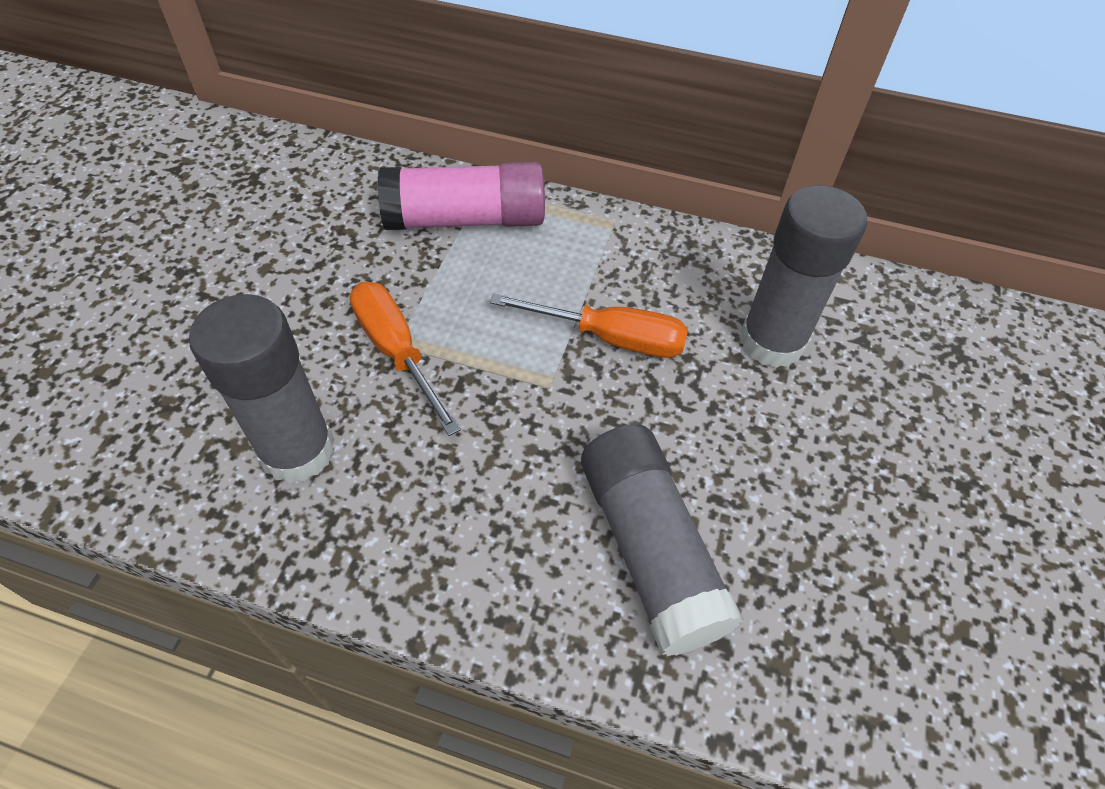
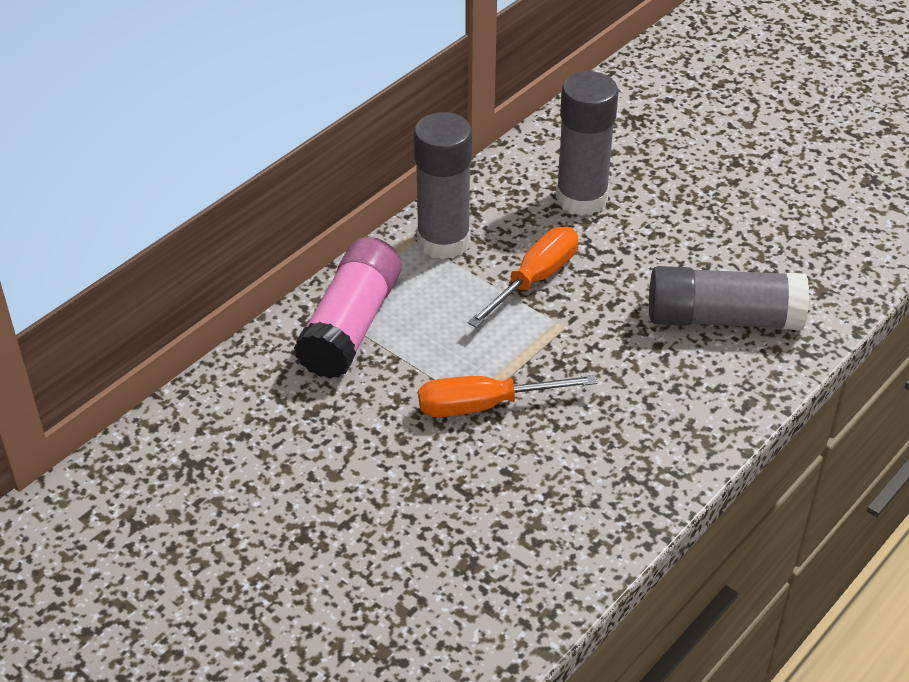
camera: 65 degrees left, 10 degrees down
grey glue stick [189,294,334,484] -> grey glue stick moved to [414,112,472,260]

